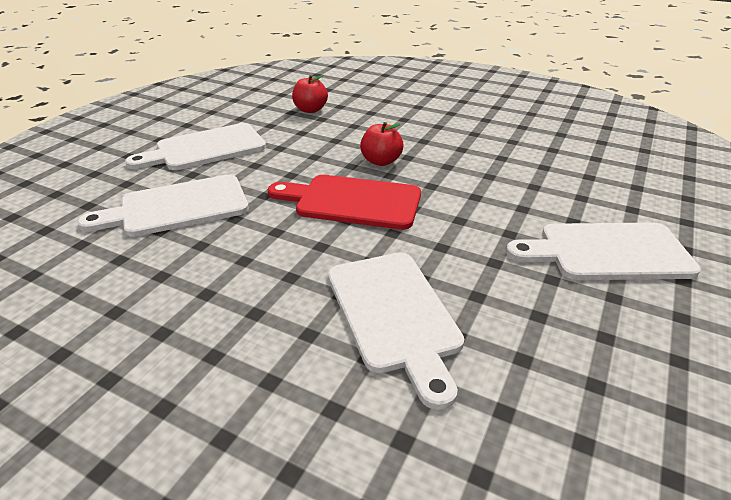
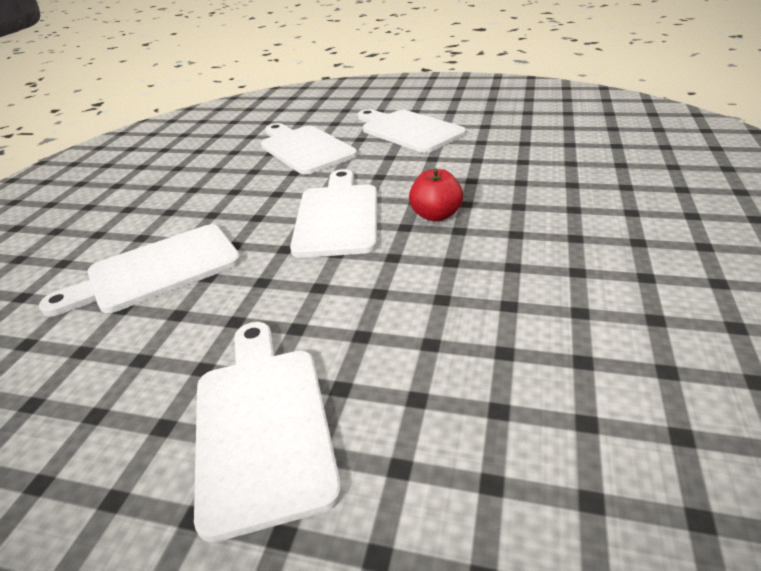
camera: 80 degrees right, 0 degrees up
red cutting board [268,175,421,230] -> white cutting board [290,169,377,258]
red apple [292,75,328,113] -> none

